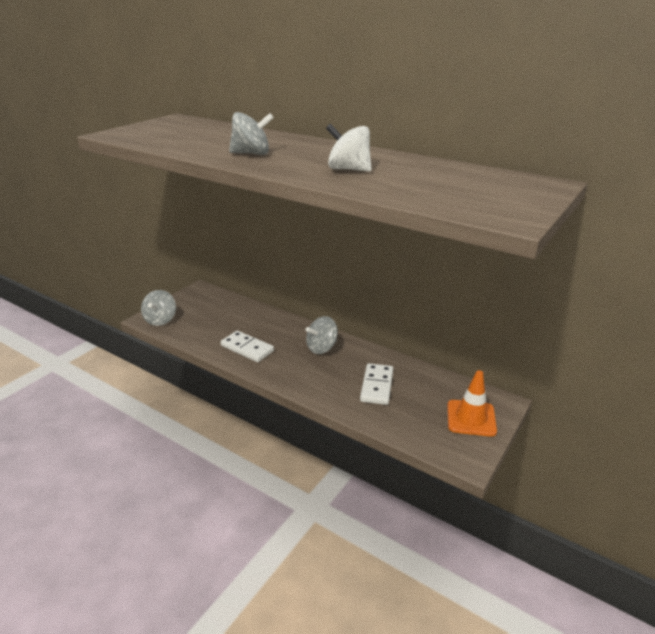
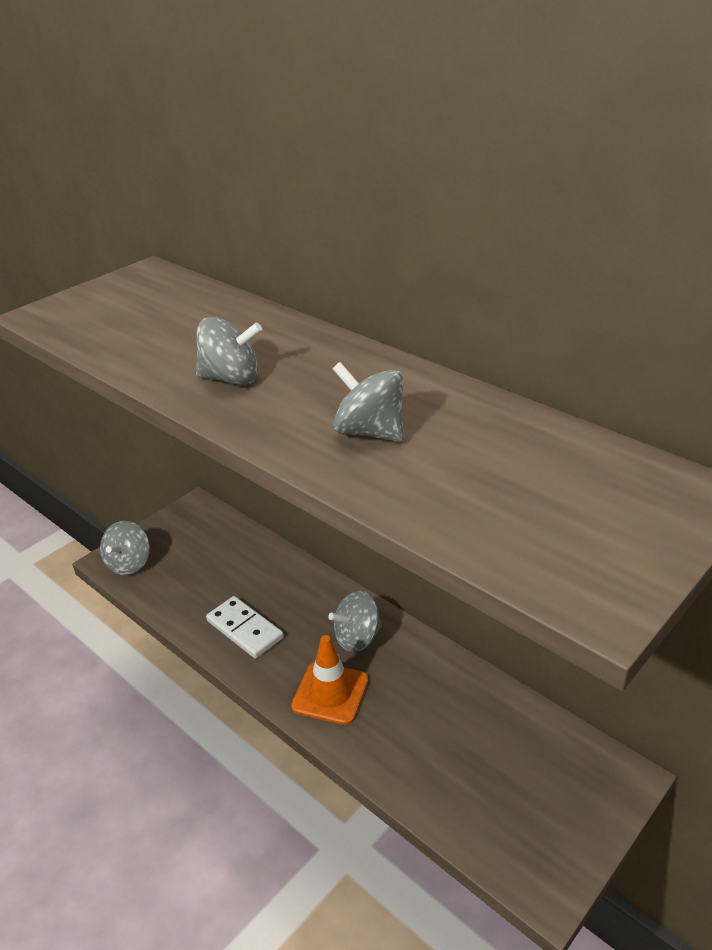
camera: 10 degrees right, 5 degrees up
white spinning top [326,124,372,172] -> grey spinning top [333,362,404,442]
white domino [360,363,393,405] -> none
orange traffic cone [447,370,497,437] -> orange traffic cone moved to [291,635,368,725]

